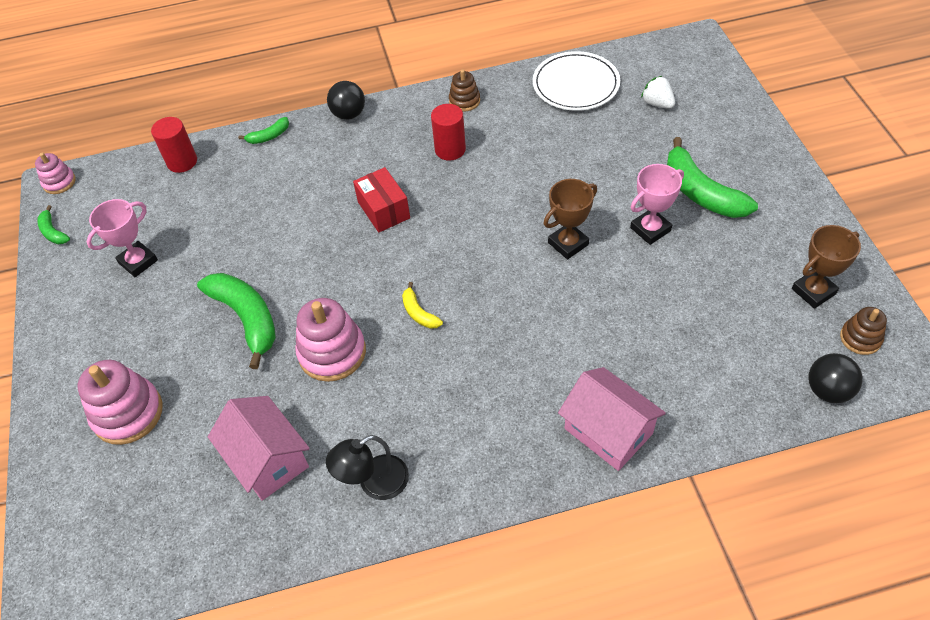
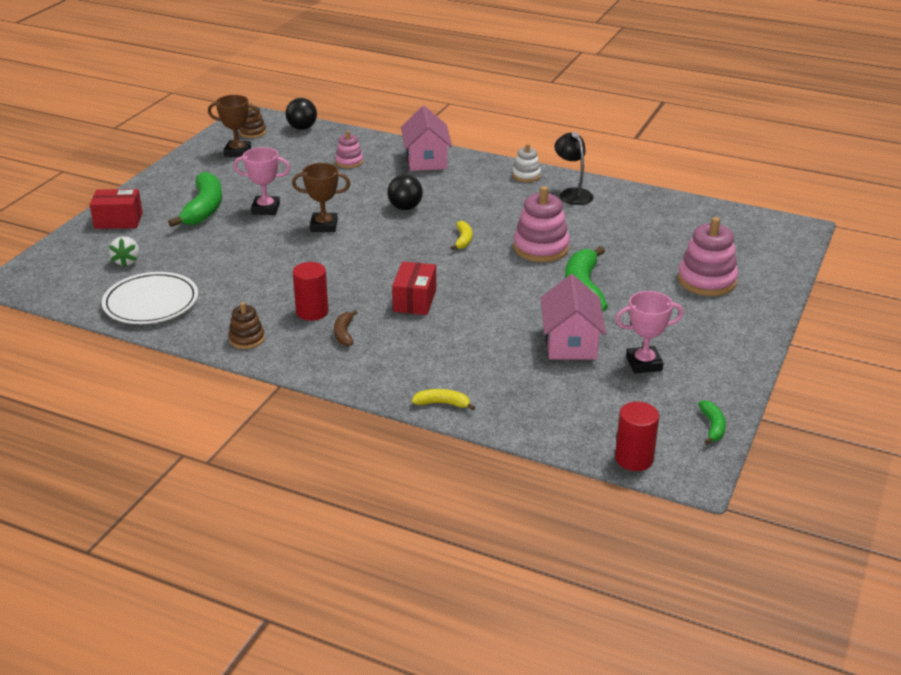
camera: 145 degrees left, 20 degrees down
pink stacking toy [35,153,76,194] -> pink stacking toy moved to [335,130,363,168]
red cylinder [151,117,197,173] -> red cylinder moved to [615,402,659,471]
pink house [208,396,310,501] -> pink house moved to [541,274,606,360]
green banana [238,117,289,144] -> yellow banana [412,389,475,410]
black lamp [326,435,409,500] -> black lamp turned 120 degrees counterclockwise [554,132,594,205]
black ball [327,81,365,120] -> black ball moved to [387,174,423,210]
none -> red box [90,189,143,229]
none -> brown banana [334,310,358,346]
none -> white stacking toy [512,144,541,182]

